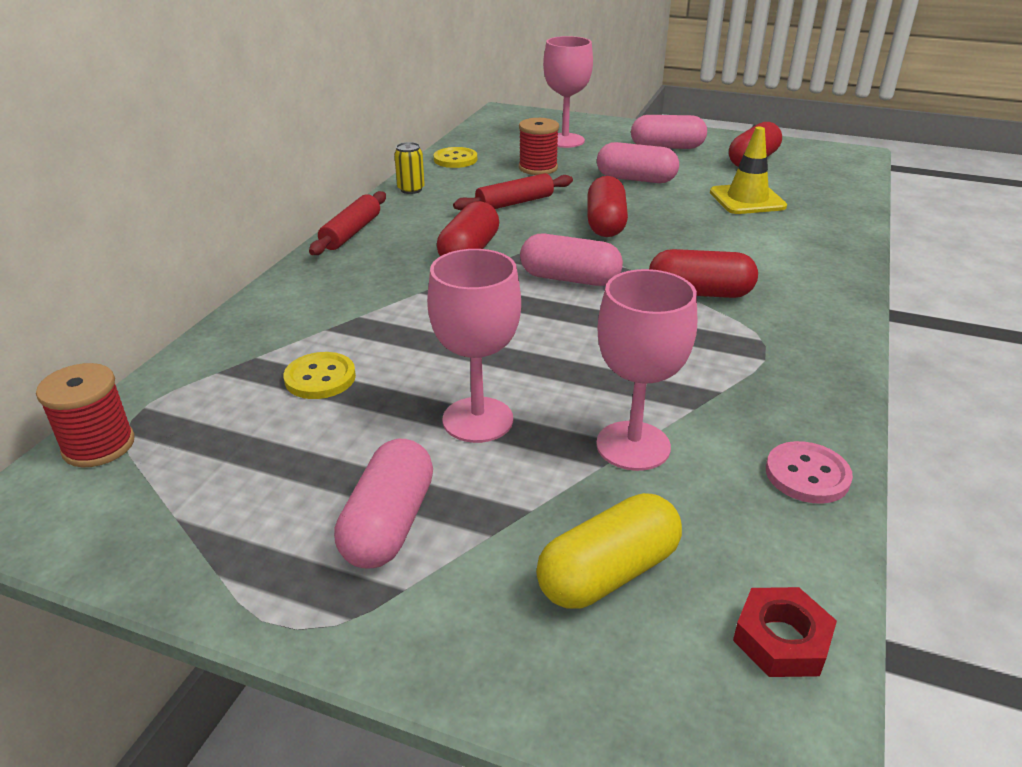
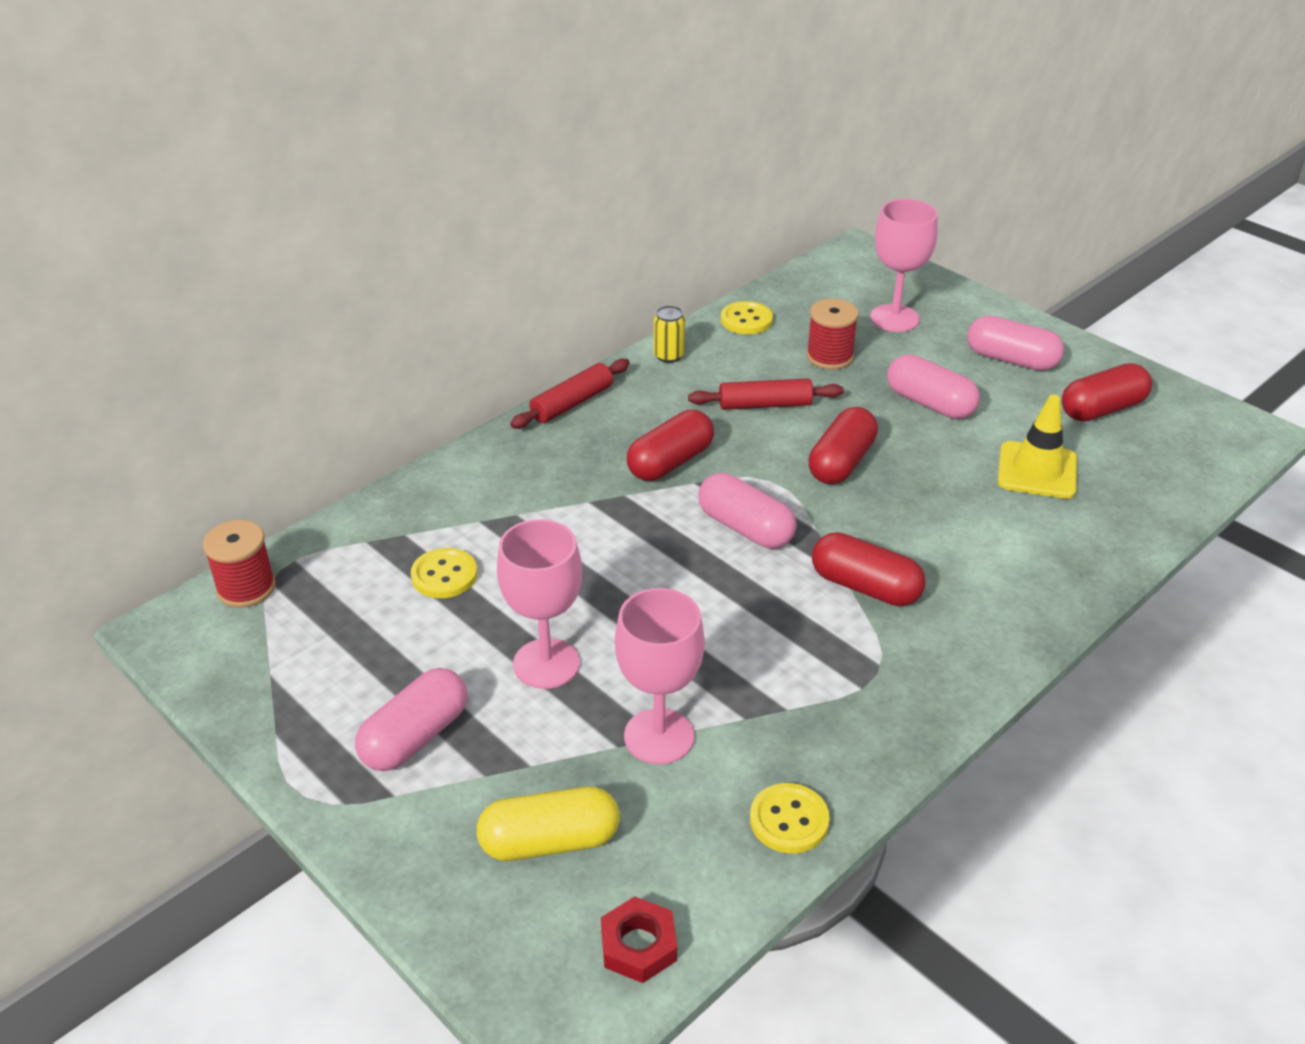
camera: 25 degrees right, 5 degrees up
pink button [766,441,853,504] -> yellow button [750,783,830,853]

